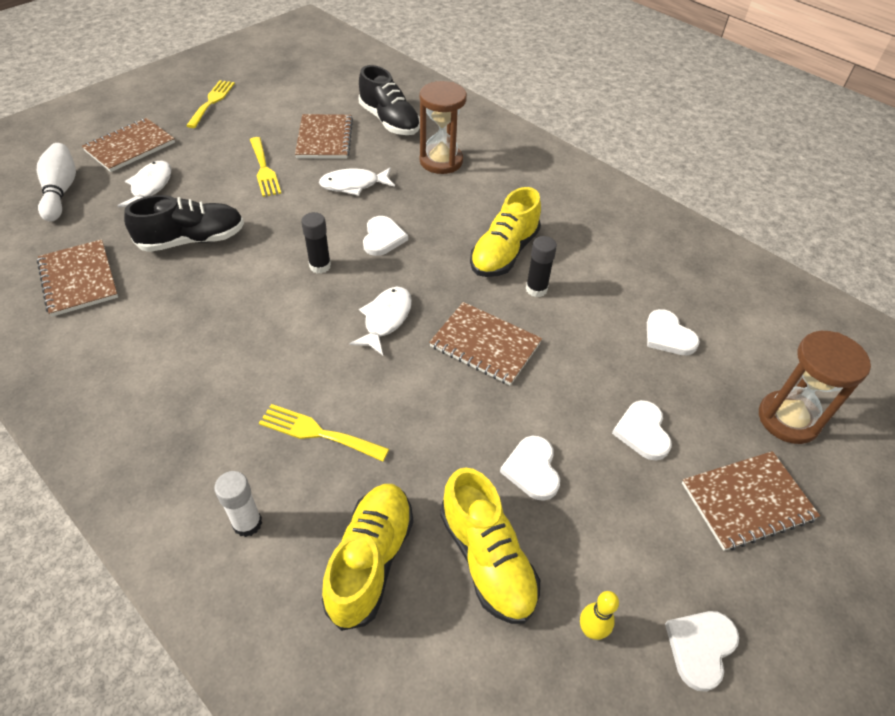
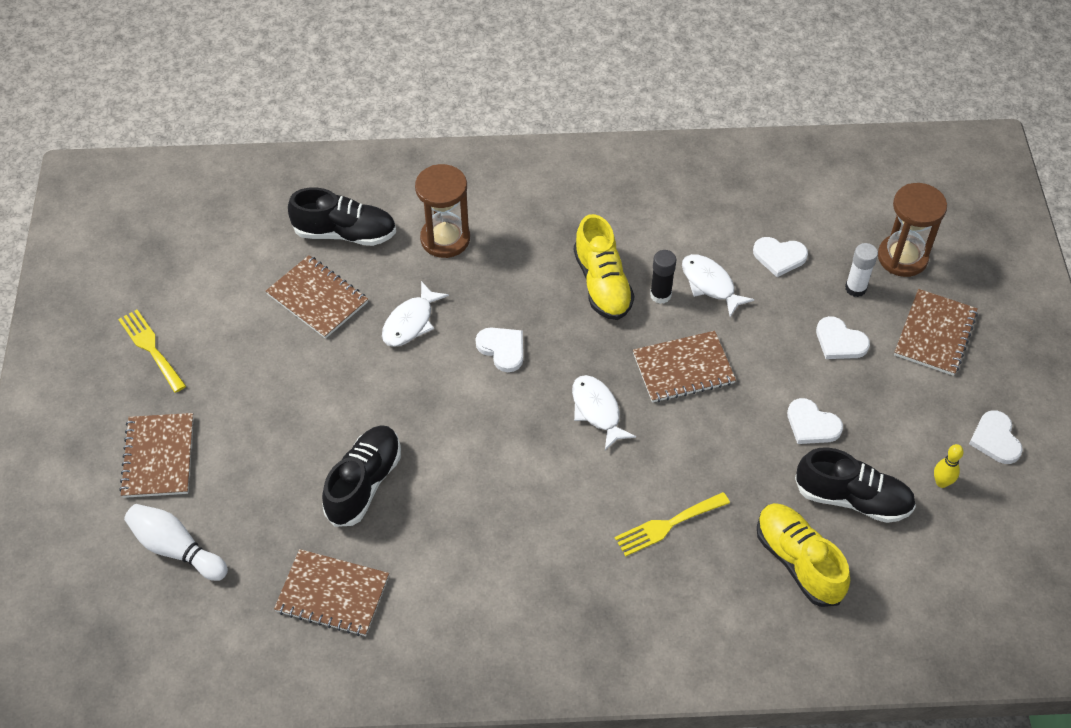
camera: 45 degrees left, 5 degrees up
white fish [118,161,171,207] -> white fish moved to [682,254,755,317]
white glue stick [214,471,262,537] -> white glue stick moved to [845,243,878,297]
yellow fork [250,137,282,197] -> none
black glue stick [301,212,331,274] -> none
yellow shoe [440,467,540,624] -> black shoe [795,447,916,523]

